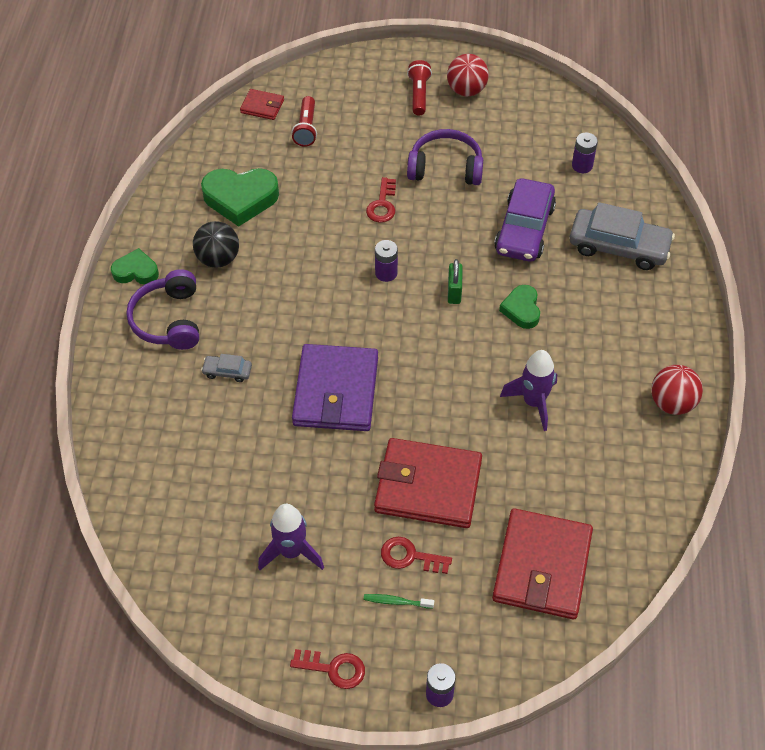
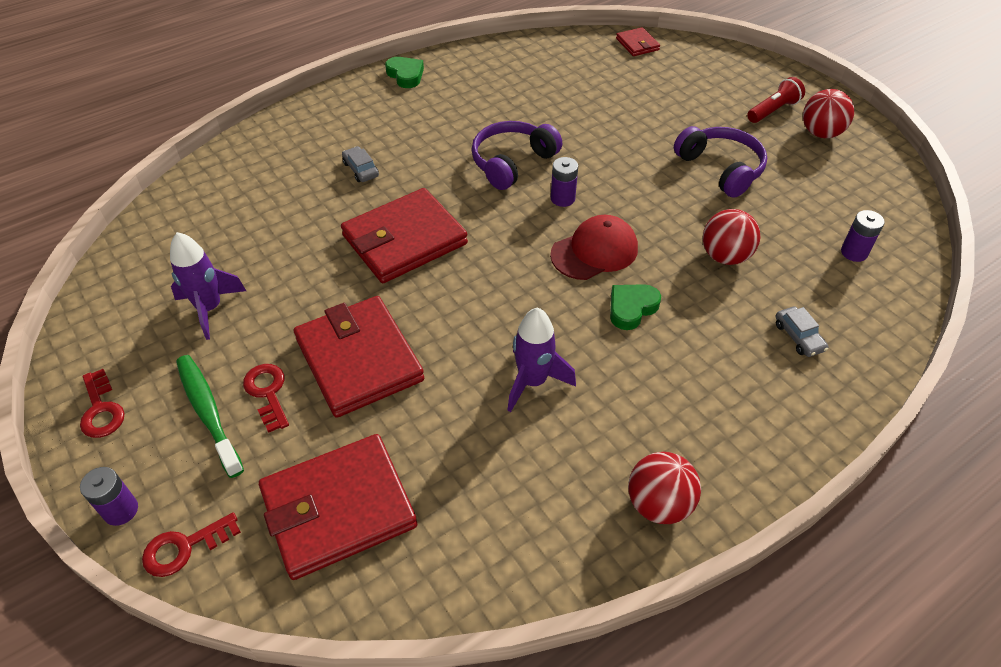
camera: 50 degrees right, 5 degrees down
purple headphones [126,269,199,350] -> purple headphones moved to [471,121,562,190]
black ball [193,221,239,268] -> none
green heart [201,168,279,227] -> none
red flashlight [292,96,317,147] -> none
purple wallet [292,344,378,431] -> red wallet [341,188,468,283]
green toothbrush [364,594,434,609] -> green toothbrush [176,355,244,478], size x1.95
red key [366,177,396,223] -> red key moved to [142,512,241,577]
green padlock [448,259,463,304] -> red cap [550,215,638,280]
purple car [494,178,556,262] -> red ball [703,209,760,265]
grey car [569,202,675,270] -> grey car [776,306,828,357], size x0.46

